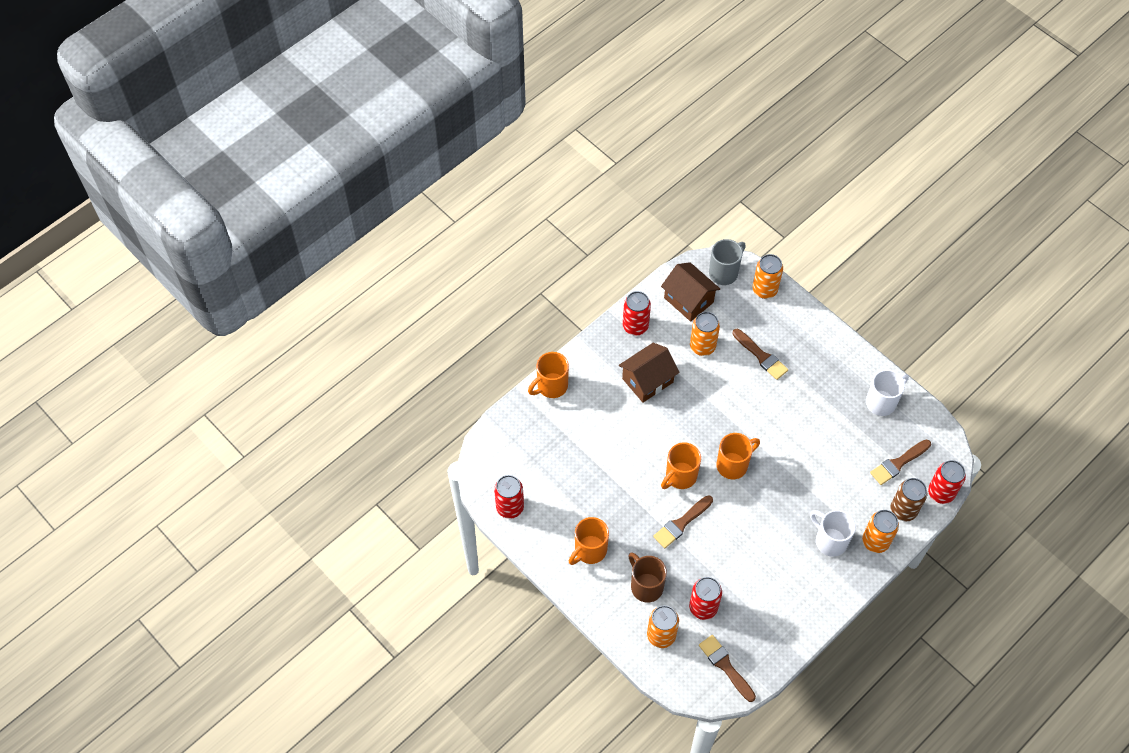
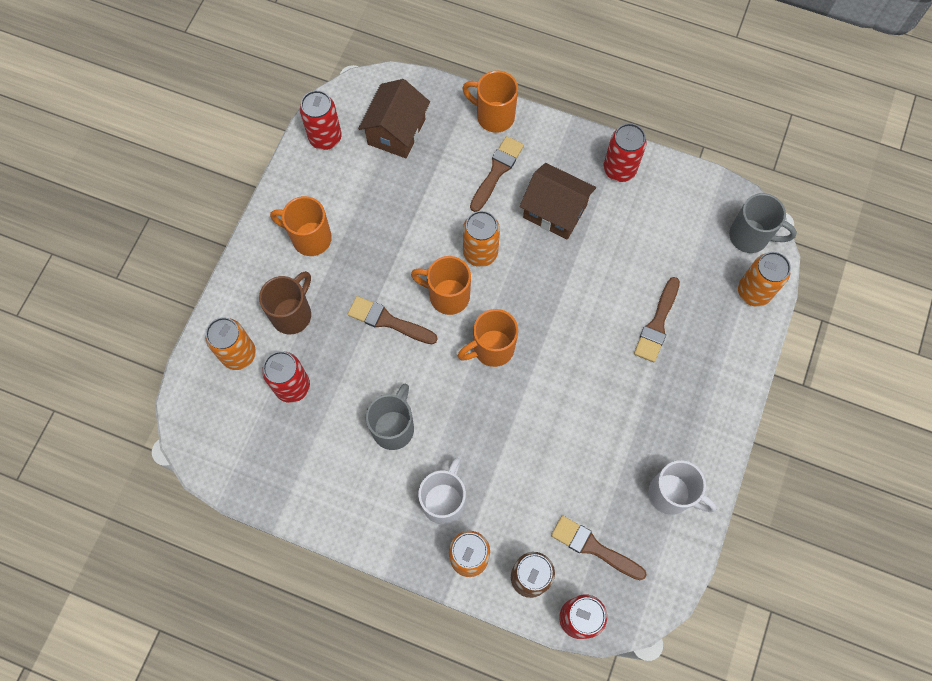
camera: 65 degrees right, 10 degrees up
brown house [661,262,720,322] -> brown house moved to [358,79,430,158]
orange can [690,312,720,356] -> orange can moved to [463,211,500,267]
brown brush [699,635,756,702] -> brown brush moved to [470,136,524,212]
orange mug [716,433,760,479] -> orange mug turned 120 degrees clockwise [458,309,518,367]
none -> grey mug [366,384,414,450]

